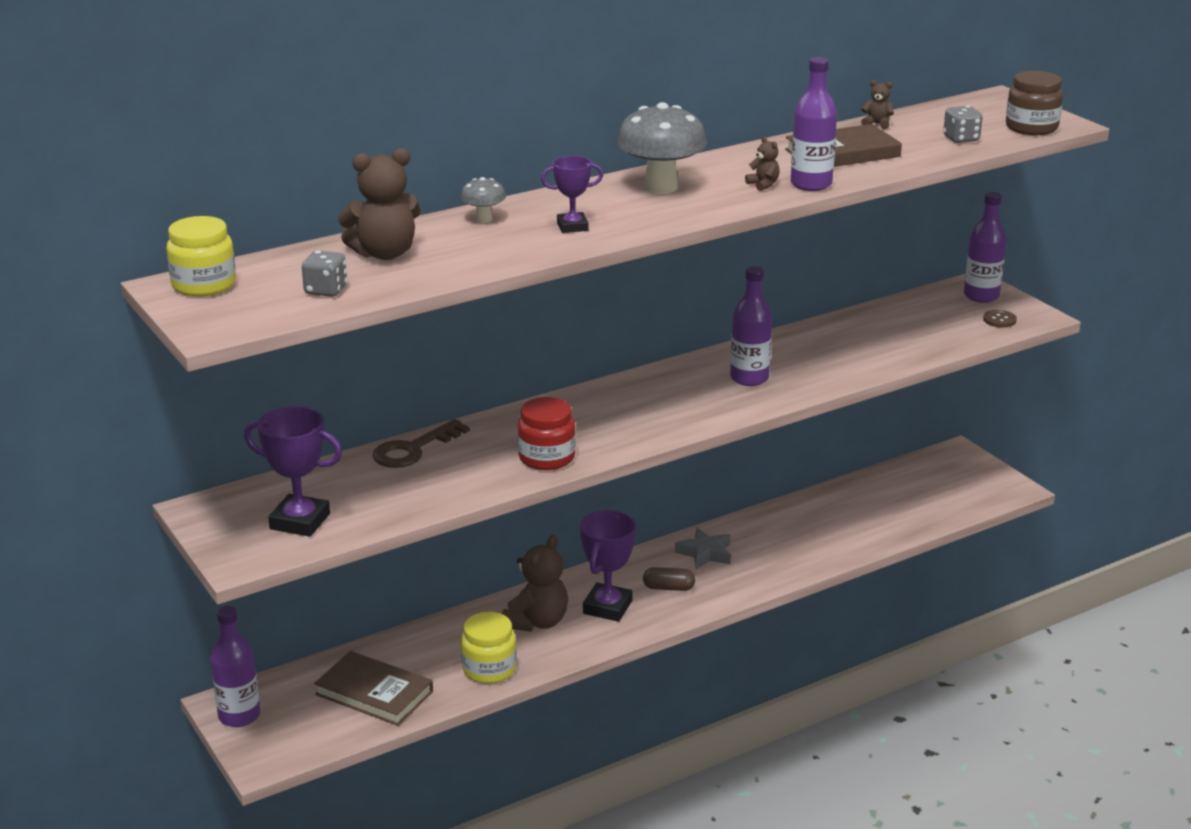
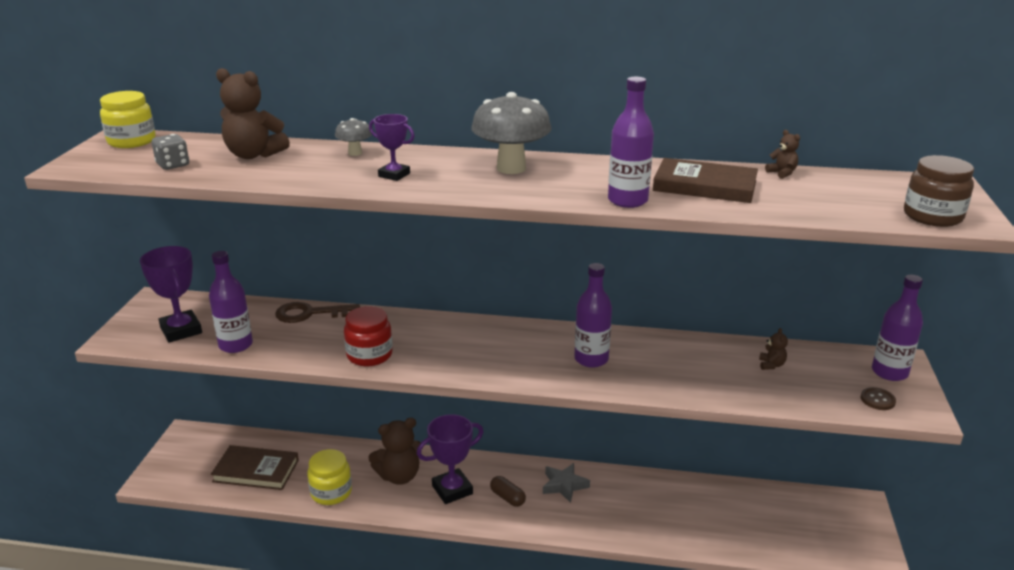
camera: 40 degrees right, 0 degrees up
purple bottle [211,606,260,727] -> purple bottle moved to [209,251,253,353]
brown book [314,651,433,726] -> brown book turned 60 degrees counterclockwise [211,445,299,490]
brown teddy bear [745,136,780,191] -> brown teddy bear moved to [759,328,788,370]
grey dice [943,106,983,143] -> none

